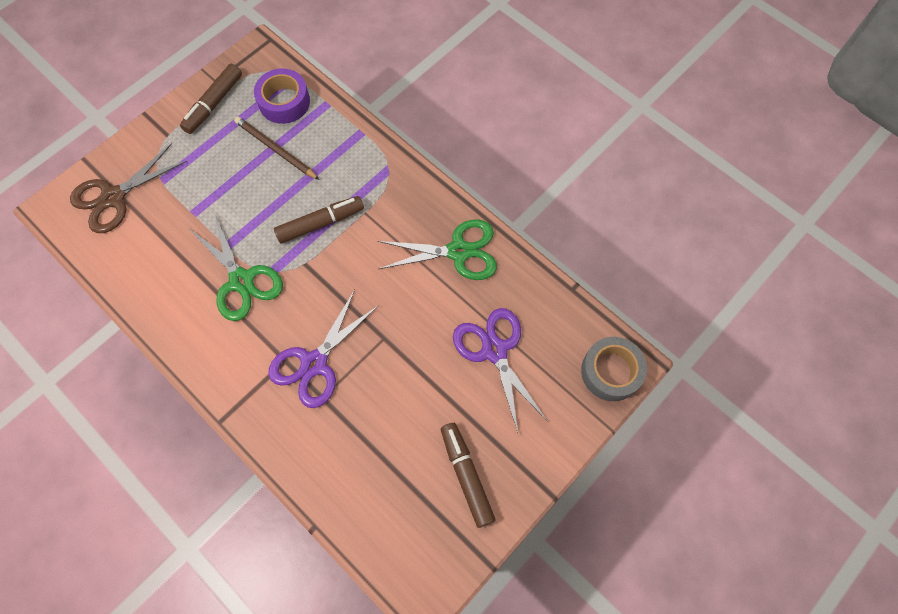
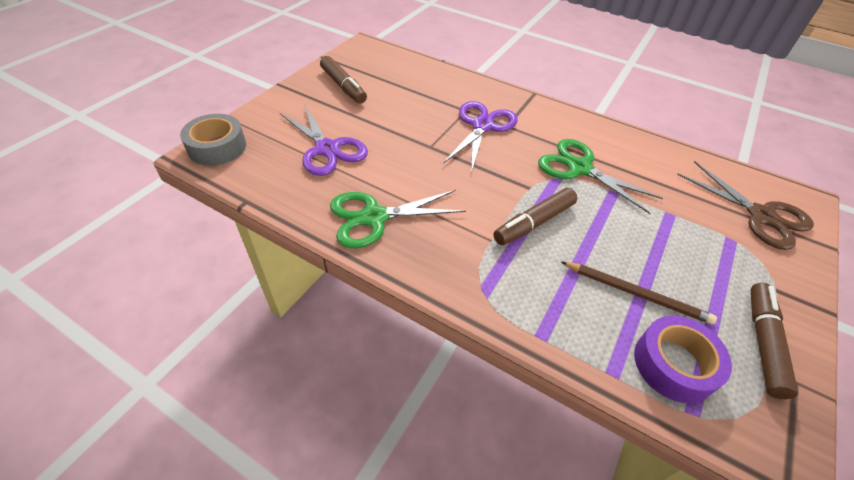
camera: 165 degrees right, 20 degrees down
brown scissors [70,143,187,233] -> brown scissors turned 105 degrees clockwise [677,161,814,250]

